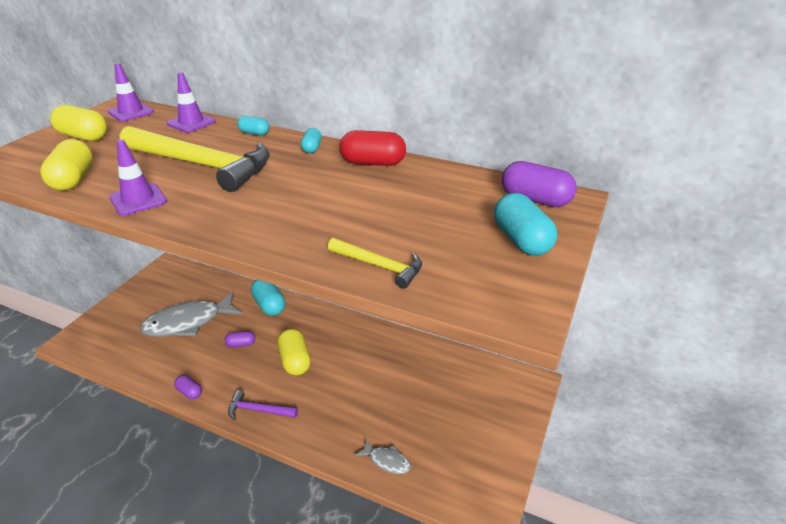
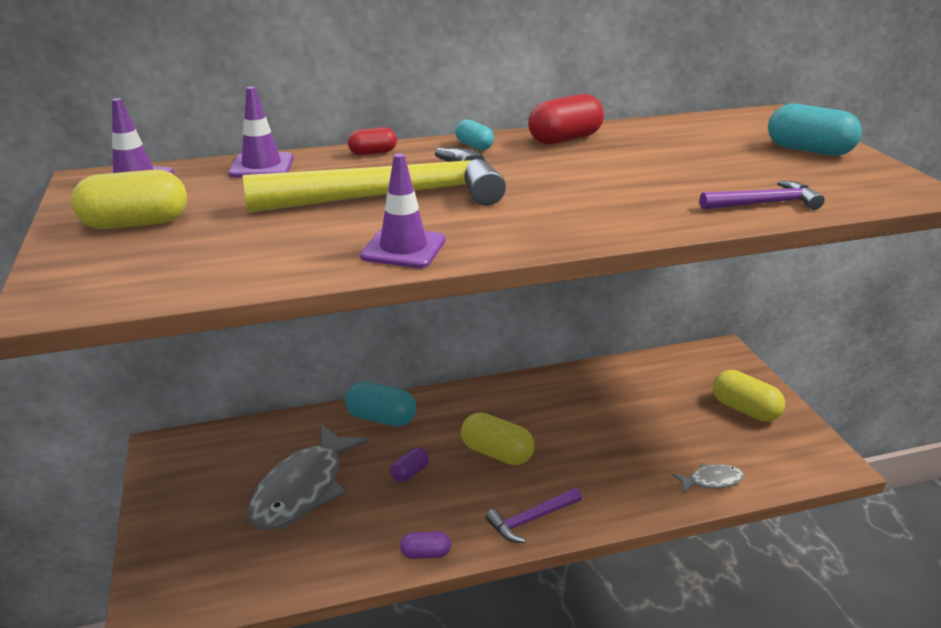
camera: 40 degrees left, 5 degrees down
yellow capsule [40,139,93,191] -> yellow capsule moved to [713,370,785,421]
turquoise capsule [237,116,269,135] -> red capsule [348,127,397,155]
yellow hammer [328,238,422,289] -> purple hammer [700,180,825,210]
purple capsule [502,161,577,207] -> none

